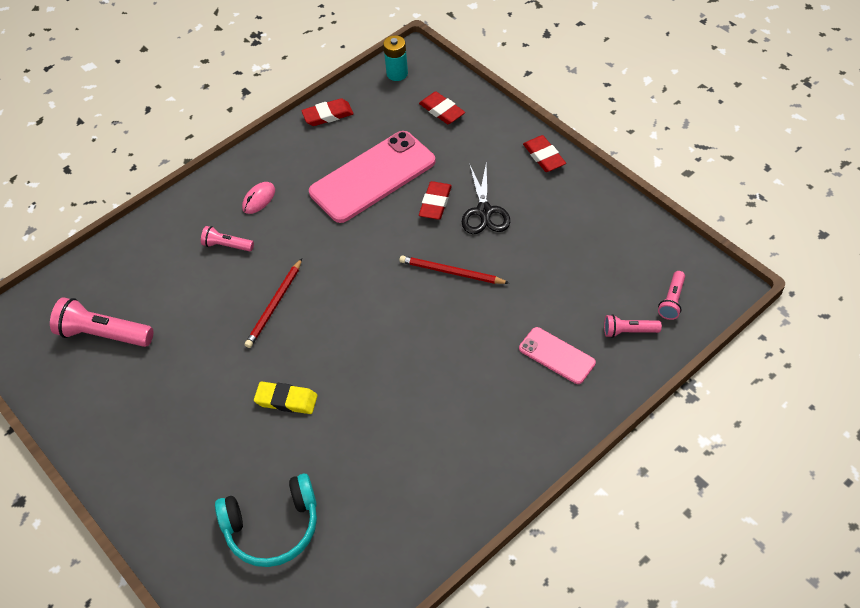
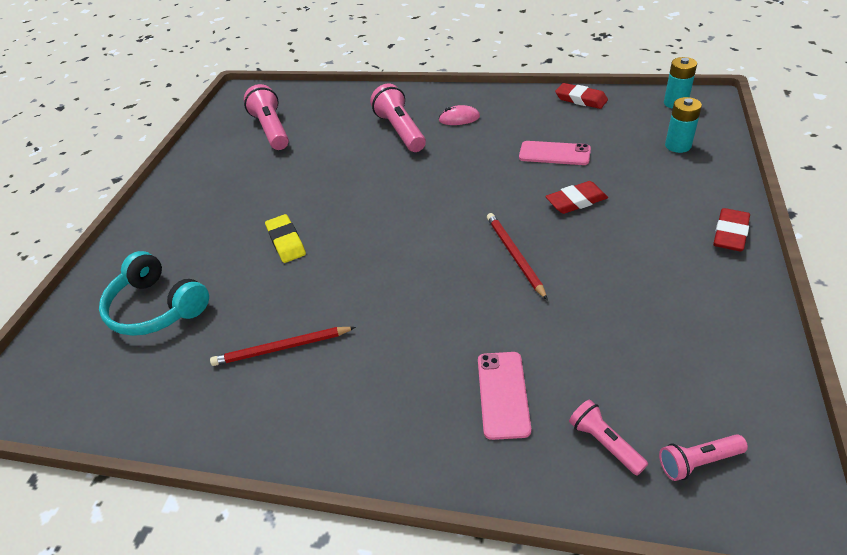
camera: 55 degrees right, 10 degrees down
pink flashlight [201,226,254,251] -> pink flashlight [370,84,426,152], size x1.80
red pencil [245,258,302,348] -> red pencil moved to [210,327,356,366]
pink phone [309,131,436,223] -> pink phone [519,141,591,165], size x0.52
red eraser [419,92,465,124] -> turquoise battery [665,97,702,153]
black scissors [462,164,510,234] -> none

